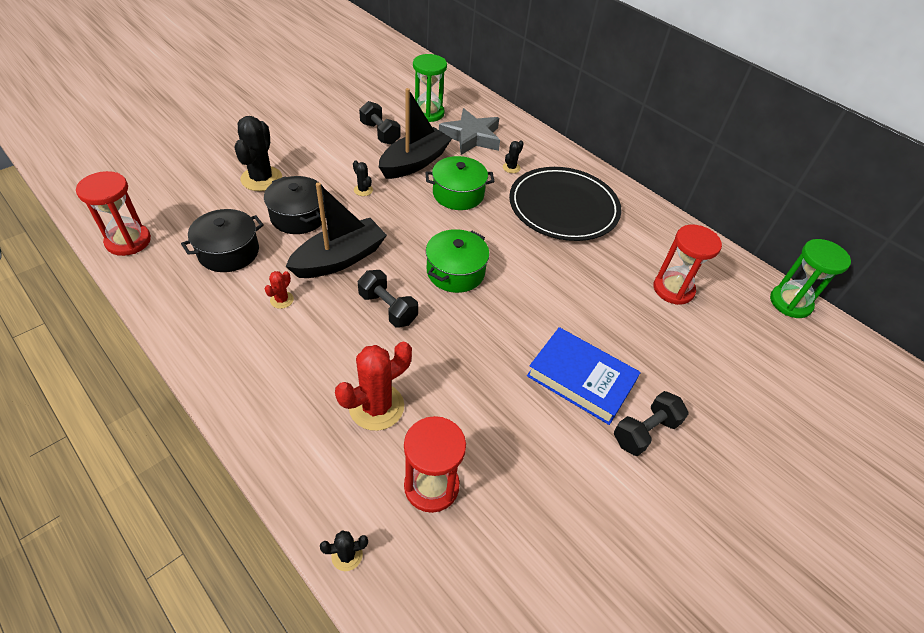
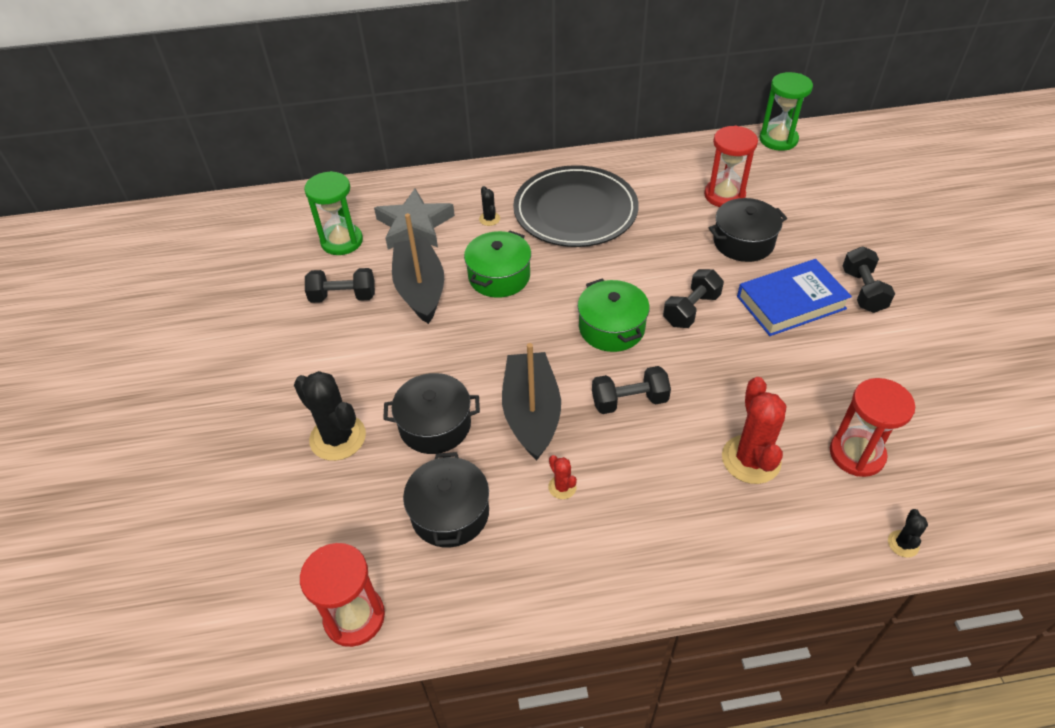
camera: 50 degrees left, 0 degrees up
black cactus [353,160,373,196] -> none
none -> black dumbbell [663,269,724,328]
none -> black pot [709,198,787,262]

